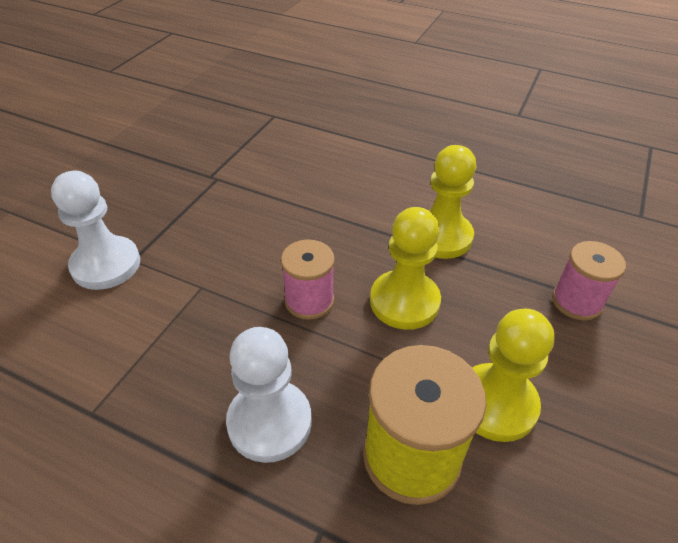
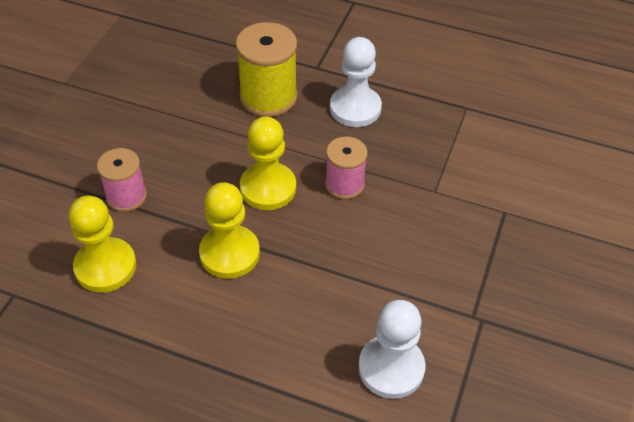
camera: 175 degrees right, 5 degrees up
white pawn [51,171,140,290] -> white pawn moved to [358,300,425,399]
yellow pawn [472,308,555,442] -> yellow pawn moved to [69,196,136,292]

